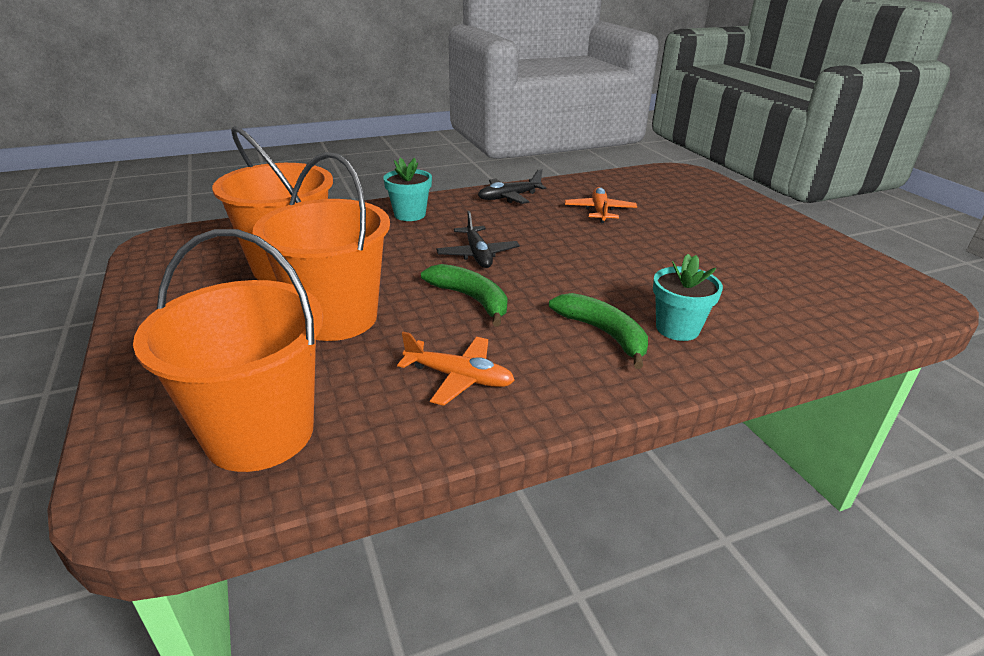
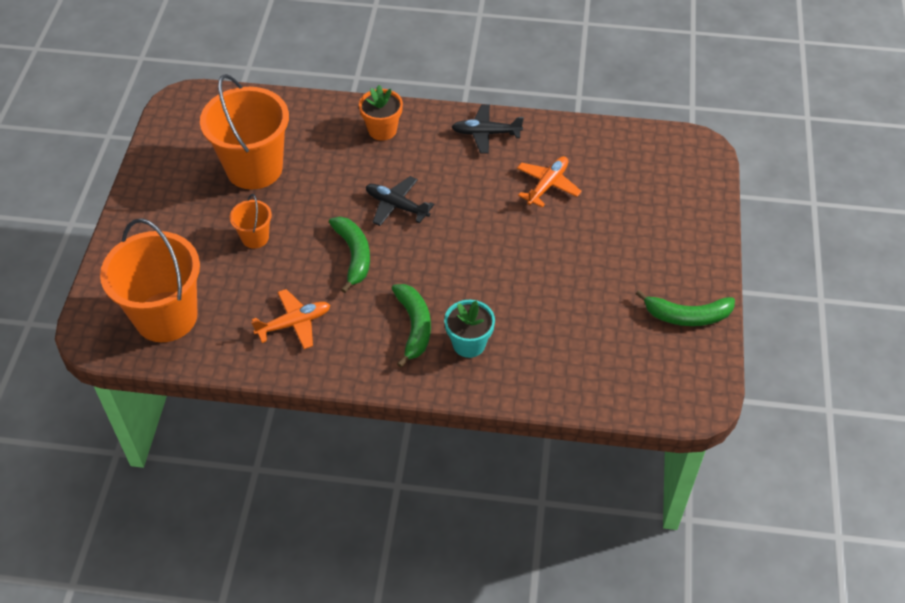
camera: 30 degrees right, 20 degrees up
orange bucket [253,152,390,341] -> orange bucket [230,194,272,249], size x0.46
turquoise flower pot [383,158,432,221] -> orange flower pot [359,85,403,141]
orange plane [397,332,515,406] -> orange plane turned 75 degrees counterclockwise [251,289,330,349]
black plane [436,211,520,268] -> black plane turned 105 degrees clockwise [366,176,434,226]
none -> green banana [636,290,735,326]

